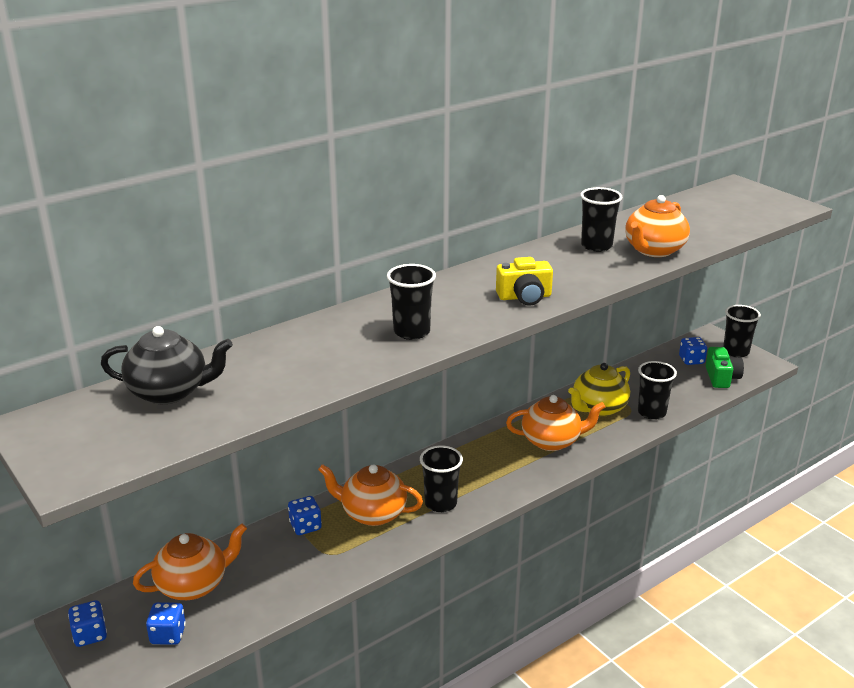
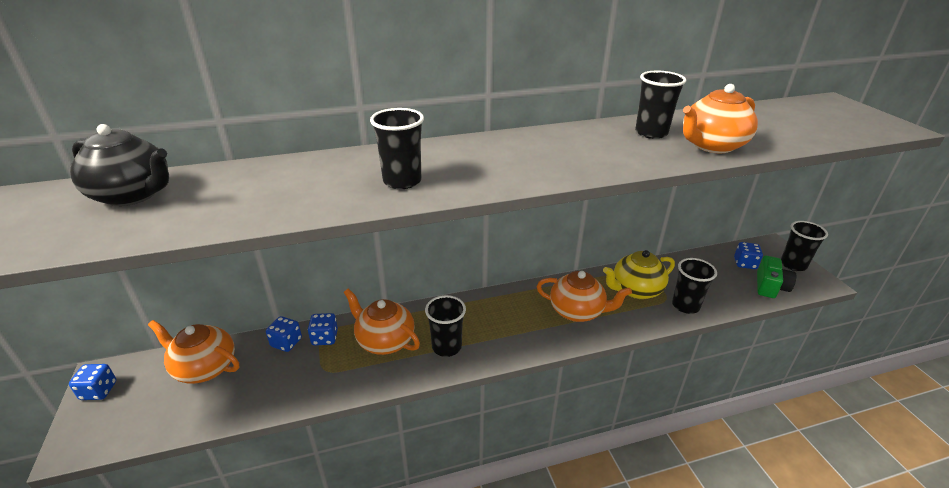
camera: 20 degrees right, 5 degrees up
orange teapot [133,523,247,600] -> orange teapot turned 150 degrees counterclockwise [148,320,239,384]
blue dice [146,602,186,645] -> blue dice moved to [266,316,302,352]
yellow camera [496,257,553,306] -> none

